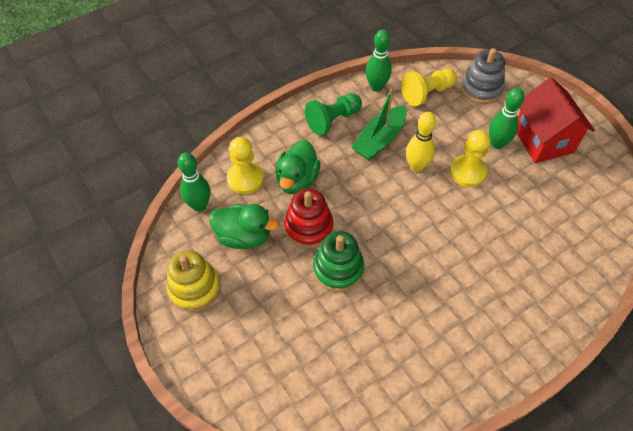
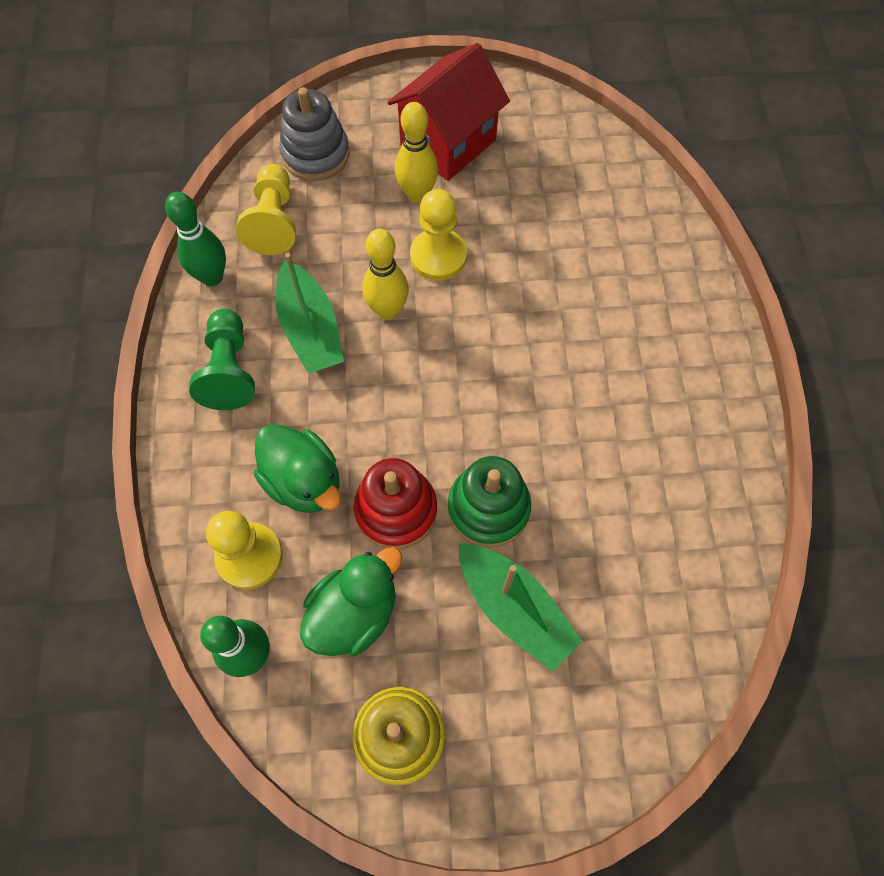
camera: 60 degrees left, 10 degrees up
green bowling pin [489,88,525,149] -> yellow bowling pin [395,102,438,203]
red house [517,77,595,163] -> red house turned 60 degrees counterclockwise [387,43,510,181]
none -> green boat [459,543,583,671]

